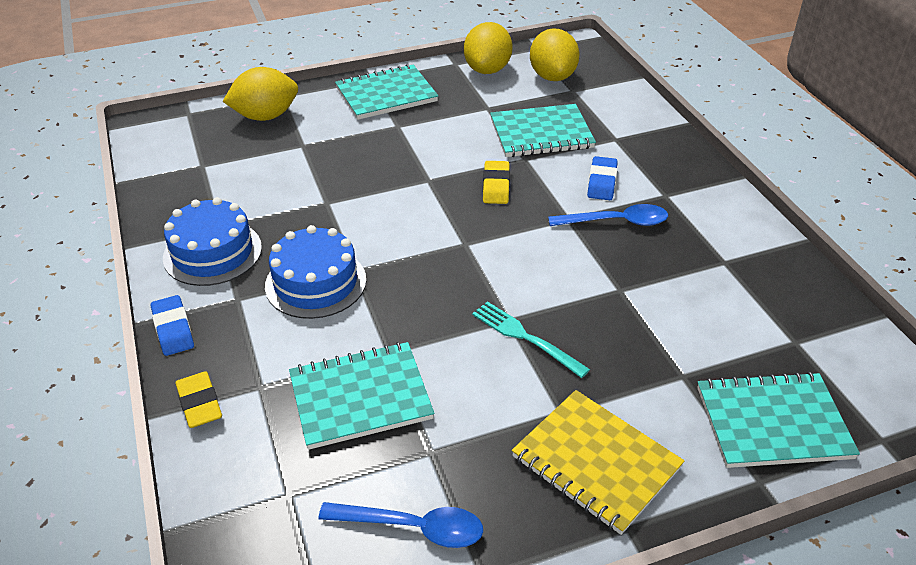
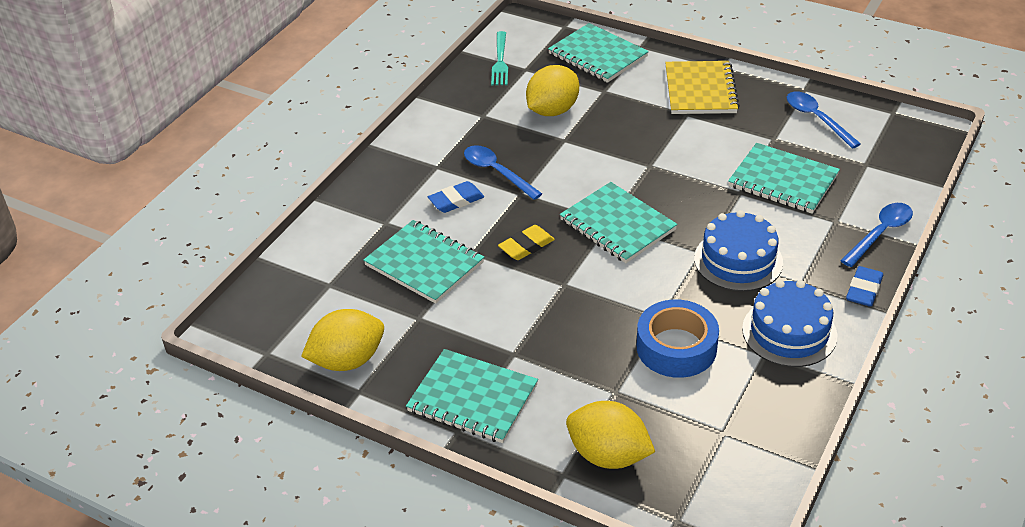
camera: 130 degrees left, 0 degrees up
yellow eraser [175,371,222,428] -> blue spoon [840,203,913,267]
turquoise fork [472,301,590,378] -> turquoise fork moved to [491,31,508,85]
yellow lemon [530,28,580,81] -> yellow lemon moved to [526,65,579,116]
none -> turquoise notebook [560,182,678,263]
none -> blue tape [637,300,719,378]

